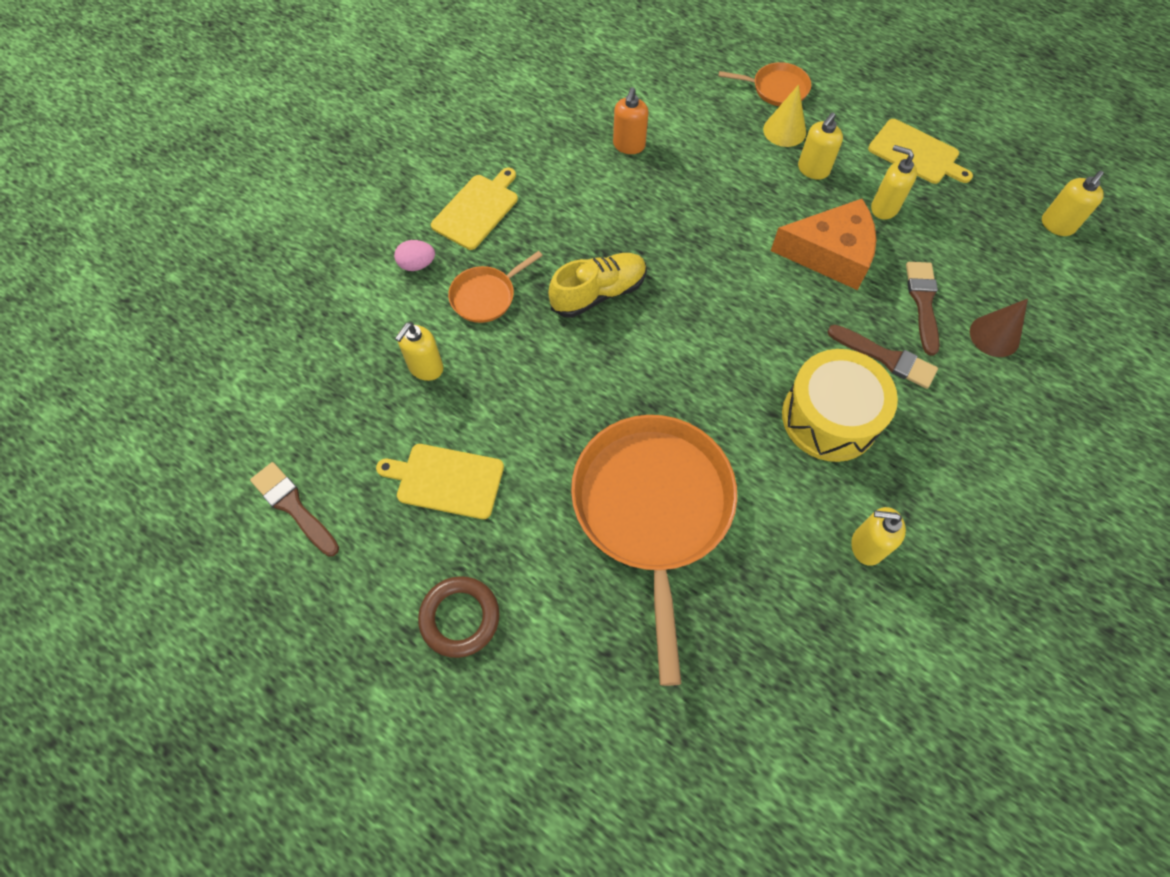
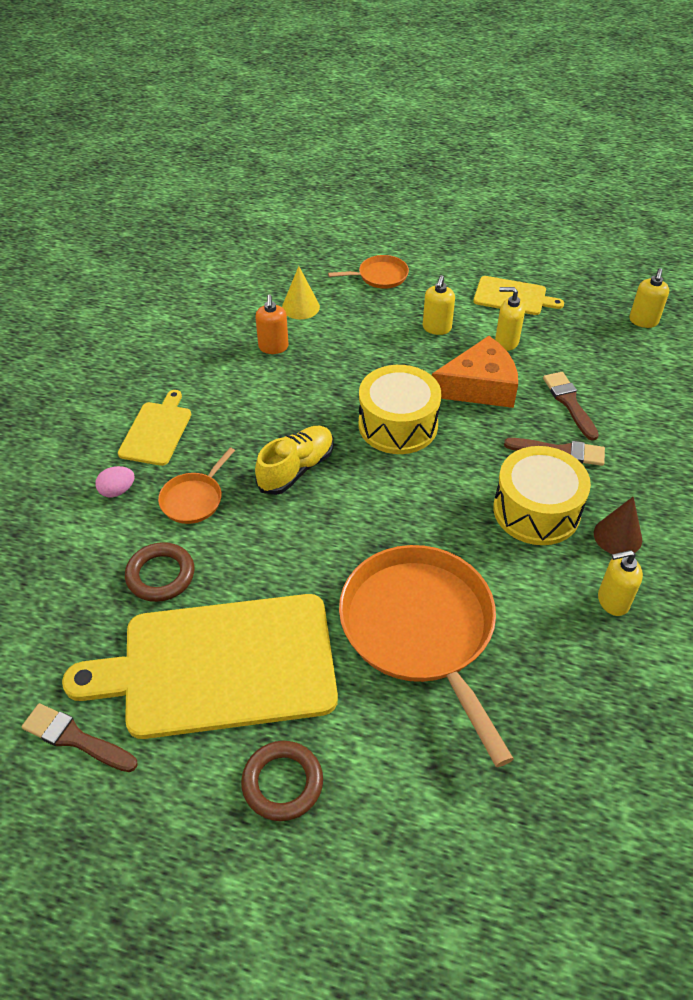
camera: 20 degrees left, 15 degrees down
yellow cutting board [376,444,504,519] -> yellow cutting board [62,594,338,739], size x2.12
yellow soap dispenser [395,322,443,381] -> brown ring [125,542,194,602]
yellow cone [763,85,806,147] -> yellow cone moved to [282,266,320,319]
brown cone [970,299,1028,357] -> brown cone moved to [594,496,642,554]
none -> yellow drum [359,365,441,454]

